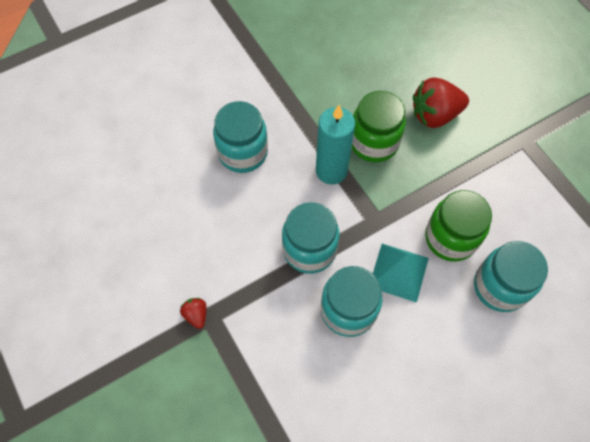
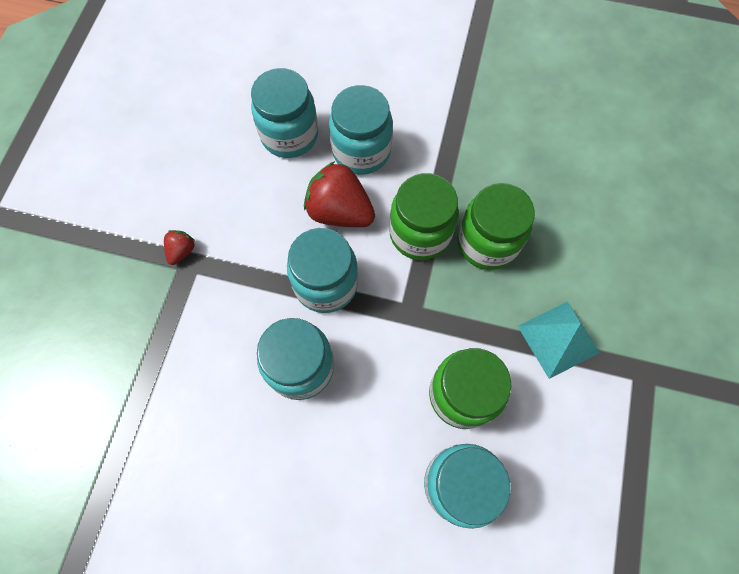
camera: 45 degrees right, 5 degrees up
turquoise candle [316,105,355,185] -> green jar [389,173,459,260]
turquoise pyramid [373,244,429,303] -> turquoise pyramid moved to [518,301,600,379]
red strawberry [413,77,469,128] -> red strawberry moved to [304,161,375,227]
none -> turquoise jar [251,68,318,158]

